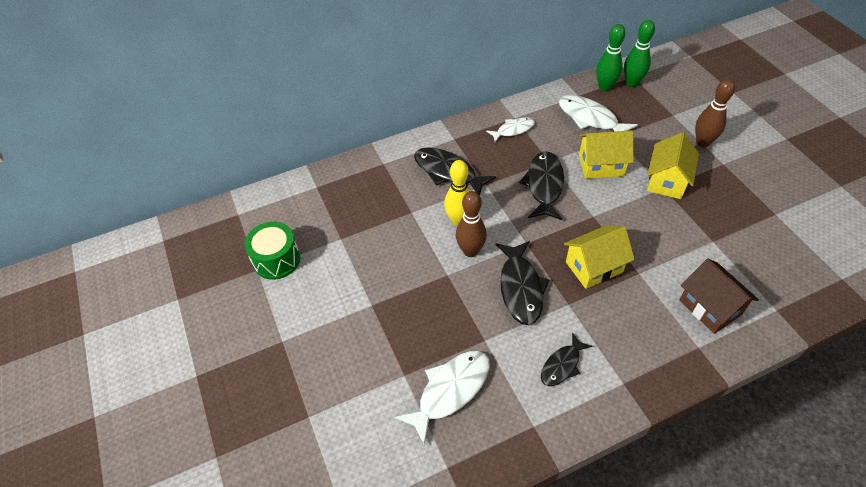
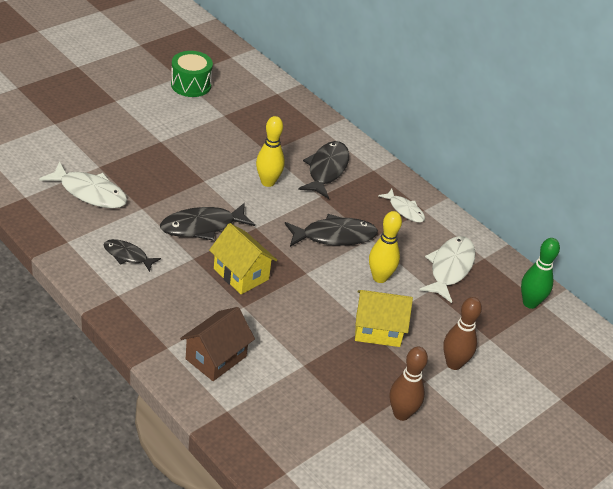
camera: 65 degrees right, 10 degrees down
brown bowling pin [456,191,487,257] -> brown bowling pin moved to [390,347,428,421]
yellow house [579,130,634,179] -> yellow bowling pin [369,211,402,283]
green bowling pin [596,24,626,91] -> none

